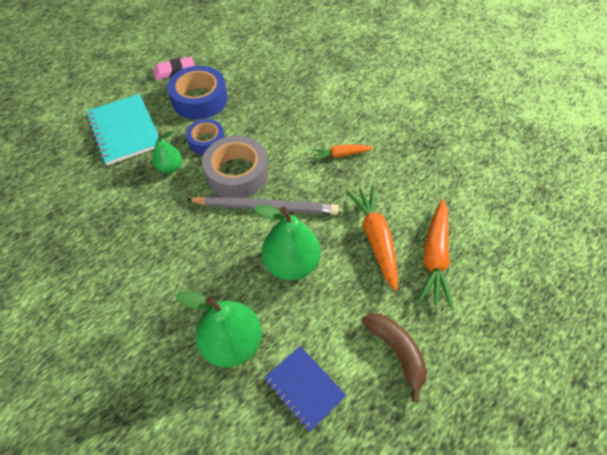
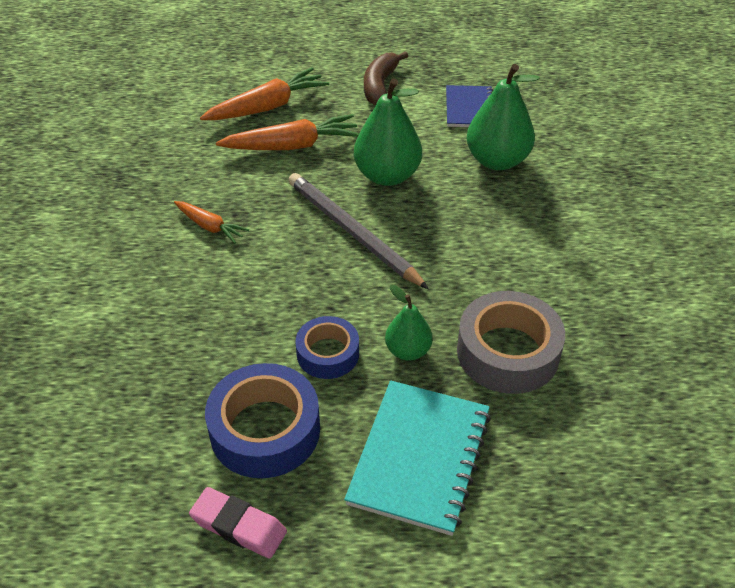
camera: 135 degrees left, 10 degrees down
grey tape [202,136,268,198] -> grey tape moved to [457,291,565,394]
orange carrot [346,186,398,291] -> orange carrot turned 135 degrees counterclockwise [216,114,359,150]

